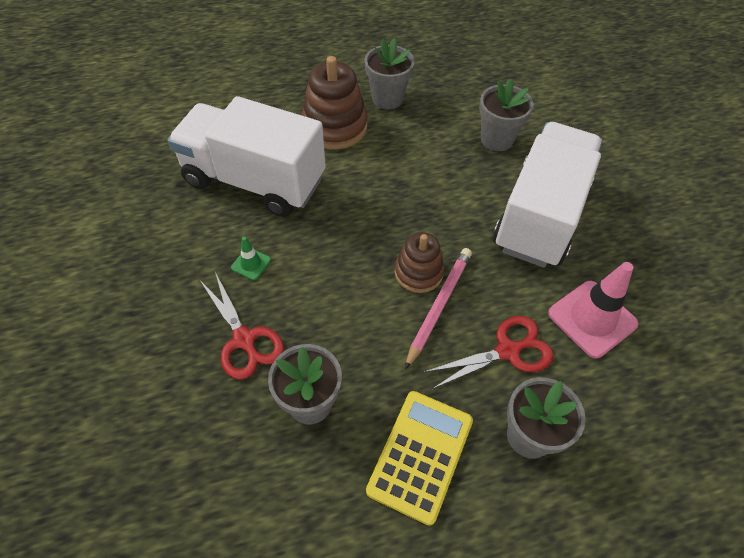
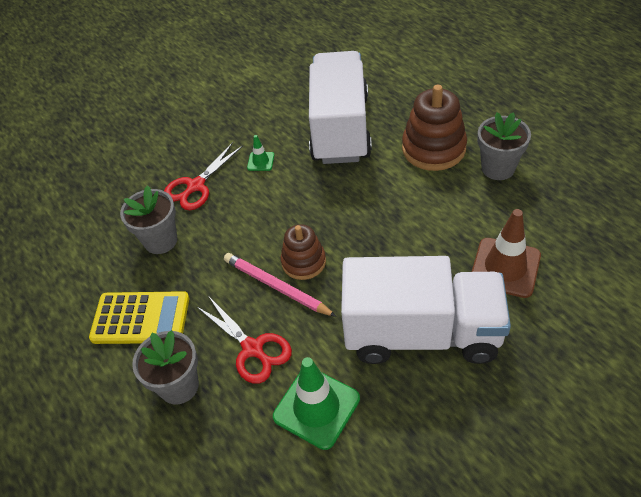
camera: 75 degrees right, 5 degrees down
pink pencil [405,248,472,369] -> pink pencil turned 150 degrees counterclockwise [224,253,337,317]
grey flower pot [479,78,534,151] -> brown traffic cone [472,209,541,298]
pink traffic cone [548,262,639,358] -> green traffic cone [273,357,360,450]

